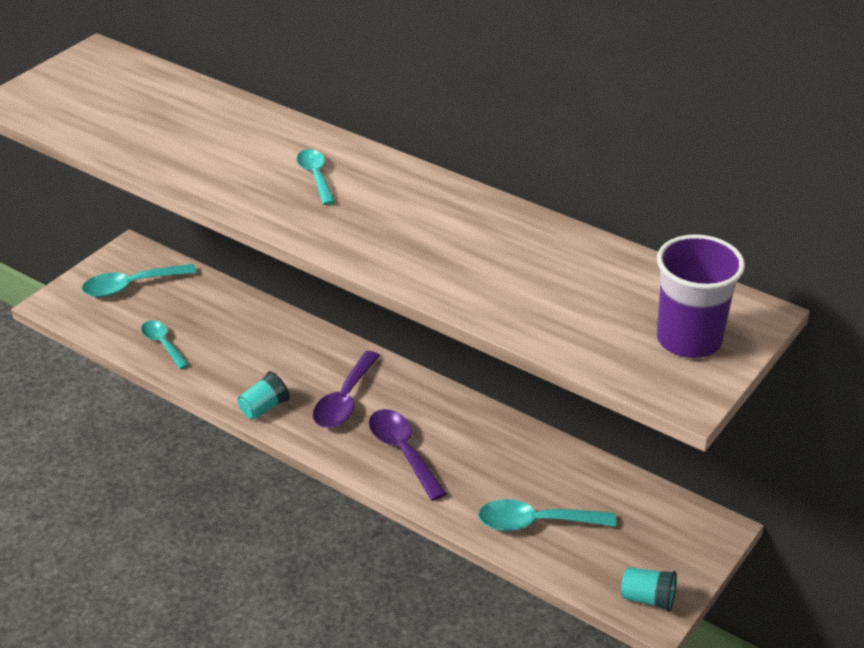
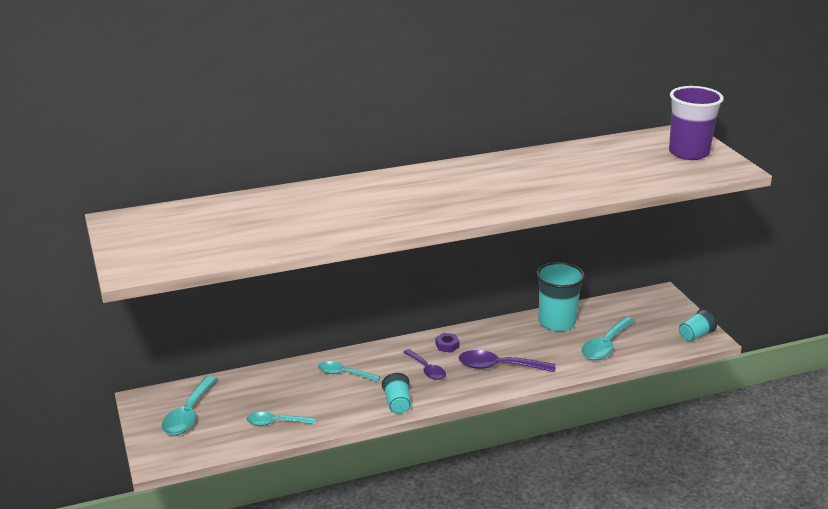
camera: 55 degrees left, 10 degrees down
turquoise spoon [297,149,335,205] -> turquoise spoon moved to [318,361,380,382]
purple spoon [313,351,380,428] -> purple spoon [403,349,446,380], size x0.66
none -> purple nut [435,333,460,353]
none -> turquoise cup [536,262,585,331]

